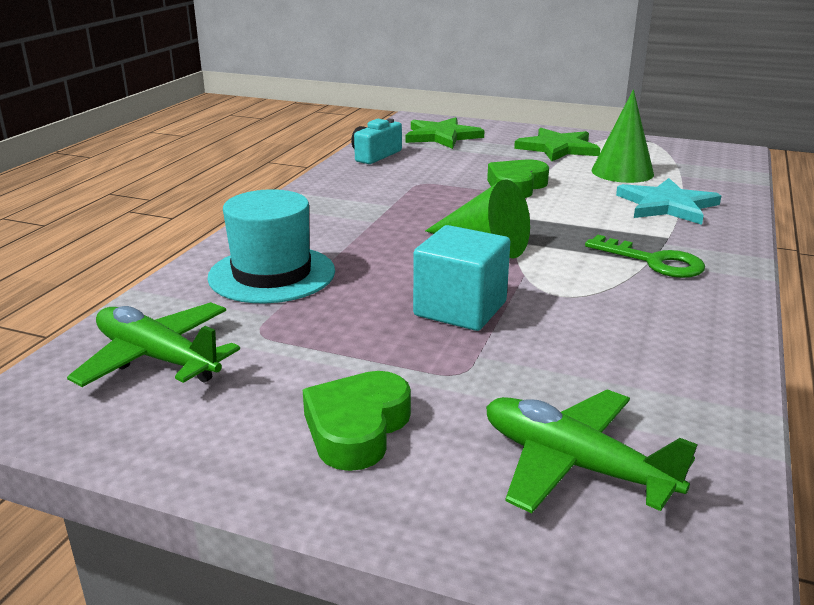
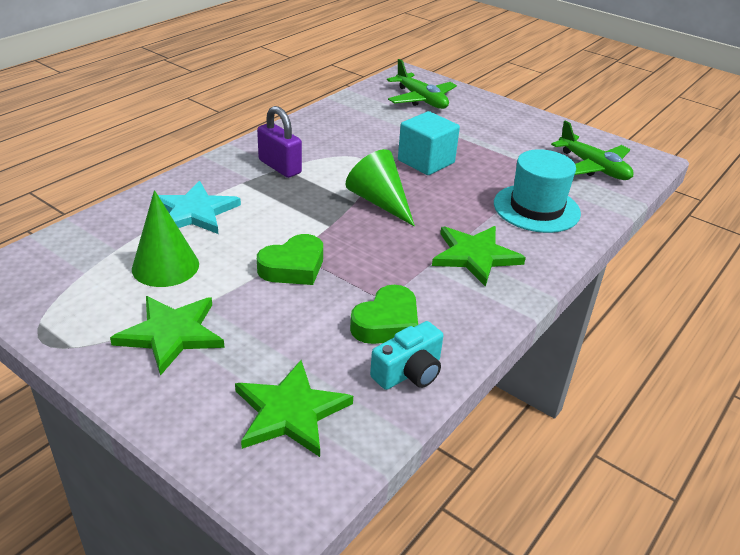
camera: 165 degrees left, 10 degrees up
green heart [303,371,411,471] -> green heart moved to [350,285,418,344]
green key [585,235,705,278] -> purple padlock [257,106,302,178]
none -> green star [432,226,526,287]

